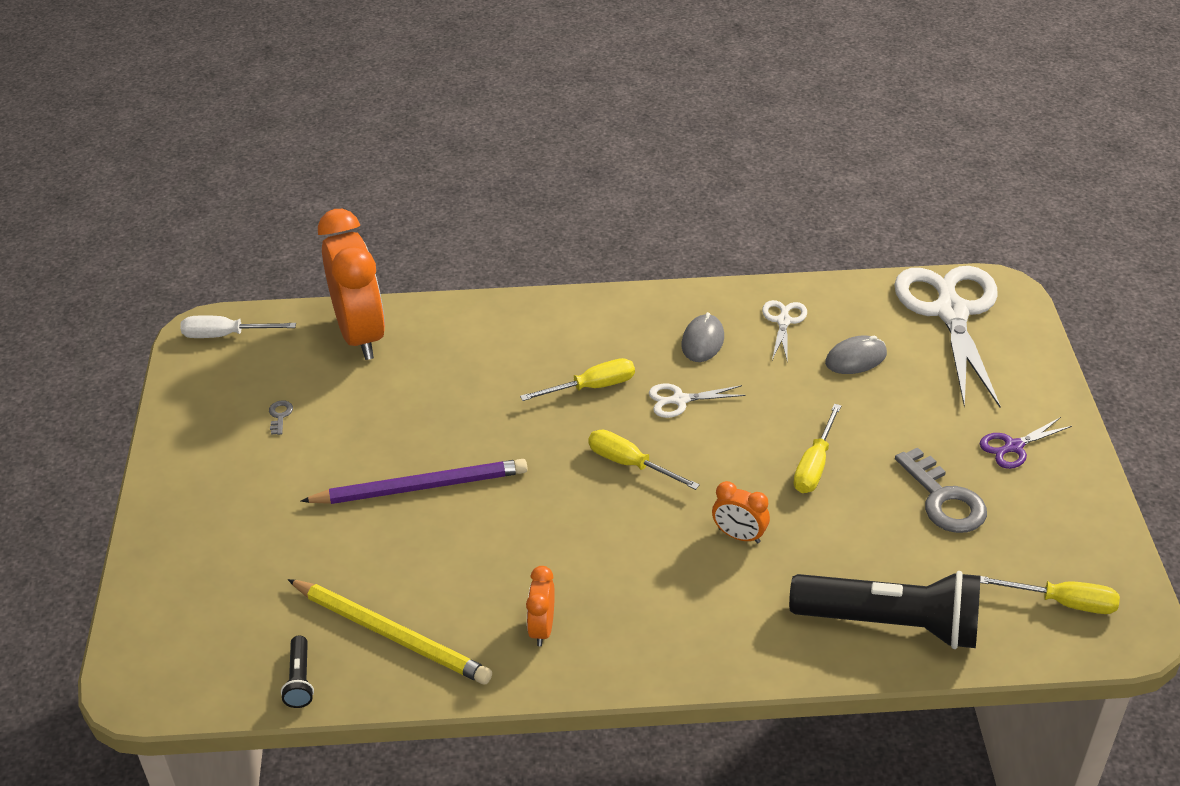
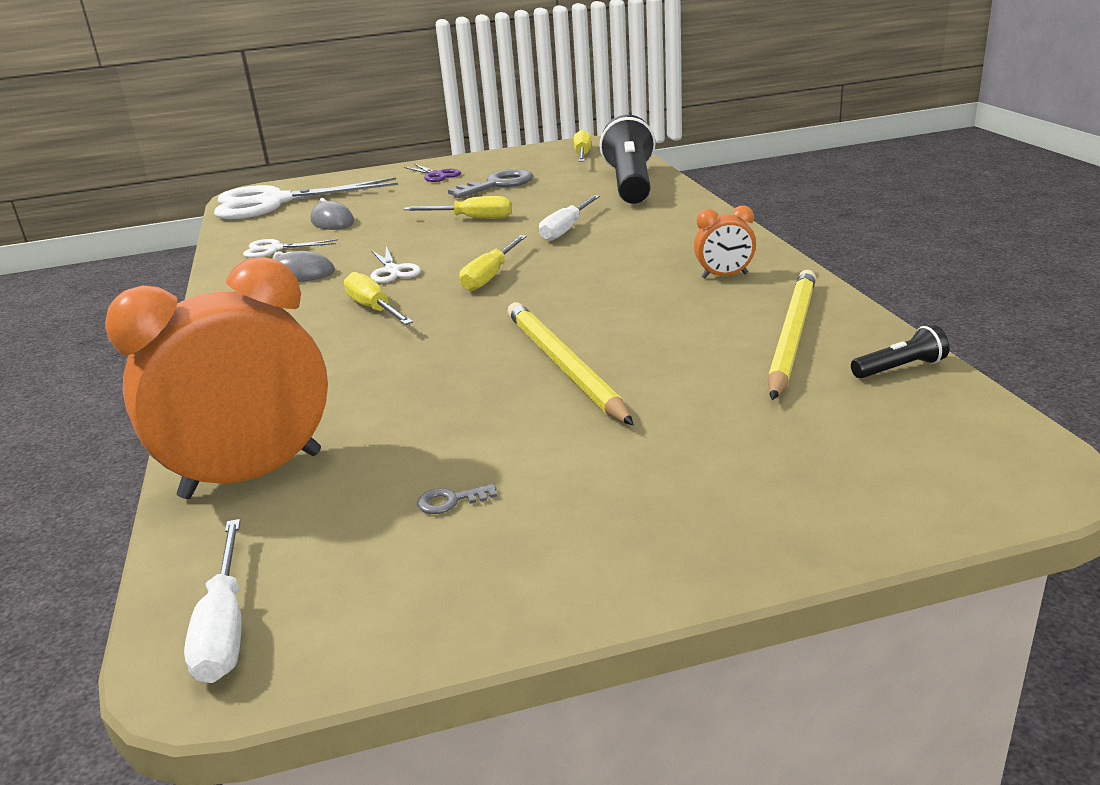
camera: 100 degrees left, 15 degrees down
purple pencil [301,459,528,504] -> yellow pencil [508,302,634,425]
orange clock [712,481,770,544] -> white screwdriver [539,195,600,241]

